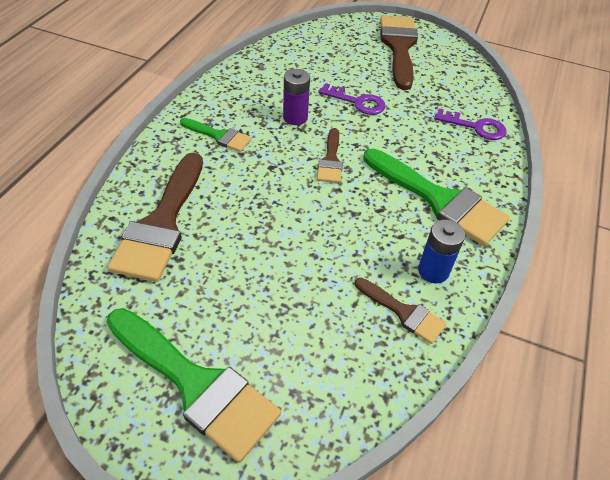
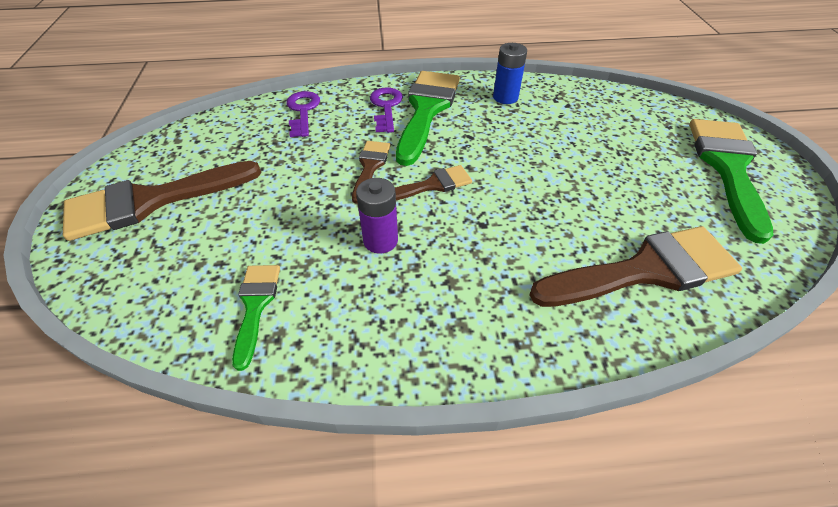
camera: 115 degrees left, 0 degrees up
green brush [180,118,252,152] -> green brush moved to [232,265,280,371]
purple key [318,83,386,115] -> purple key moved to [370,87,403,133]
brown brush [355,278,447,344] -> brown brush moved to [352,141,391,204]

